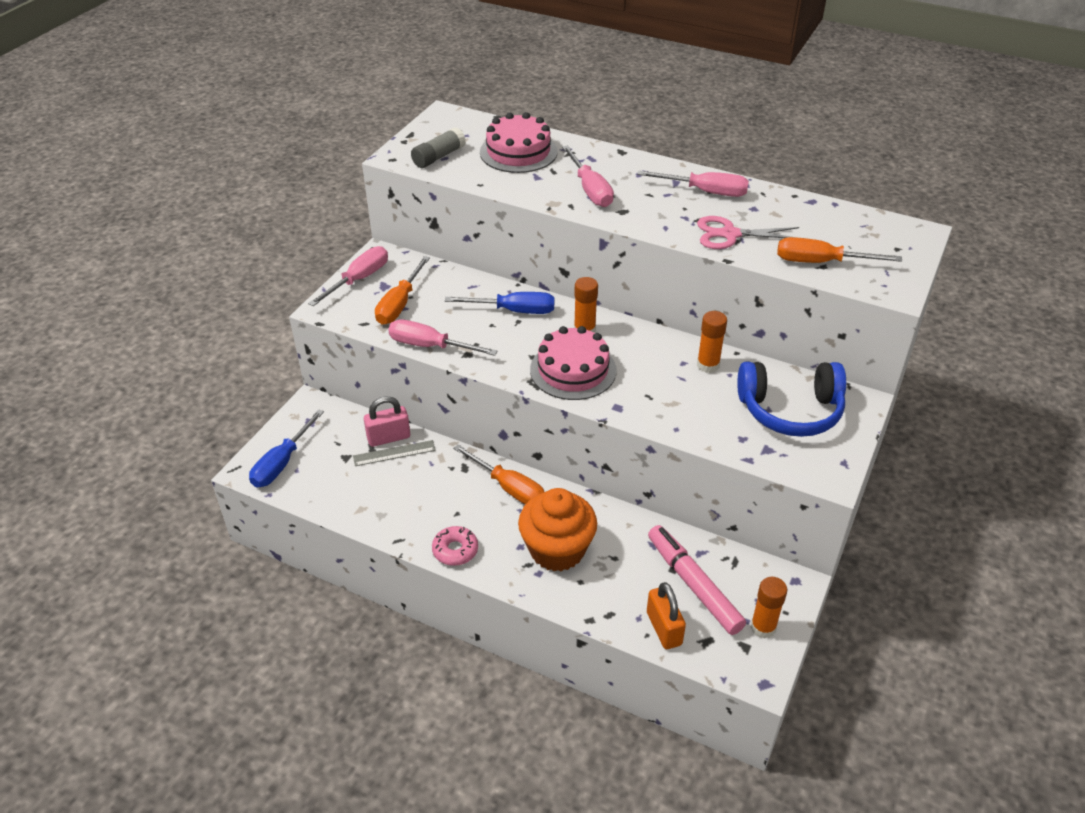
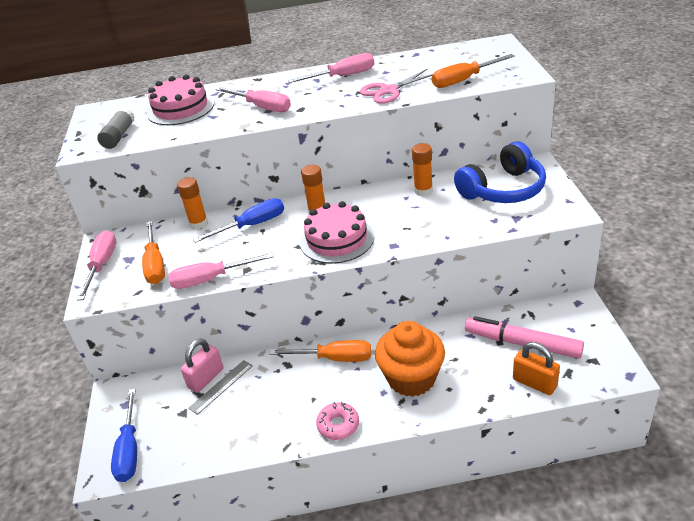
camera: 30 degrees left, 5 degrees down
orange glue stick [751,577,787,639] -> orange glue stick moved to [177,177,208,230]

